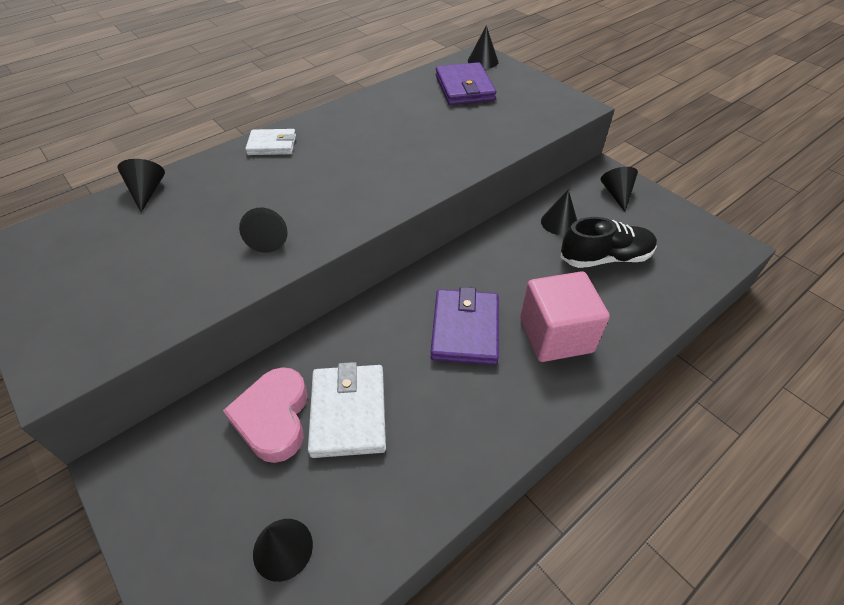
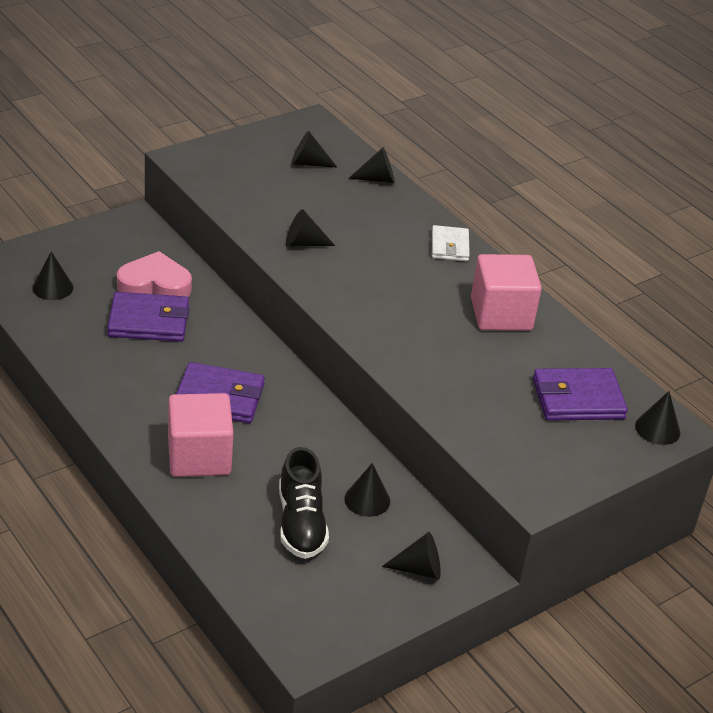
camera: 90 degrees right, 10 degrees down
white wallet [308,362,386,458] -> purple wallet [107,292,189,342]
none -> black cone [291,131,337,168]
none -> pink cube [471,254,542,331]

